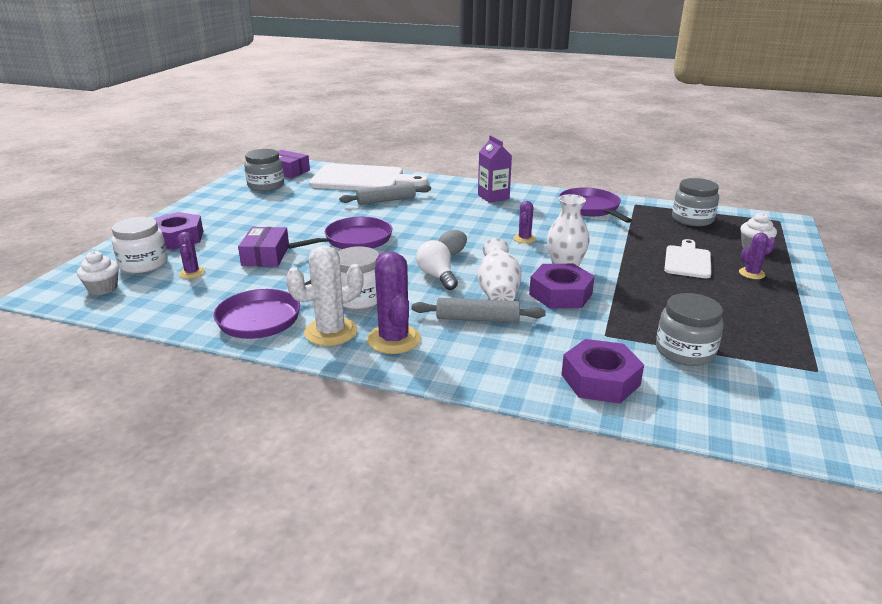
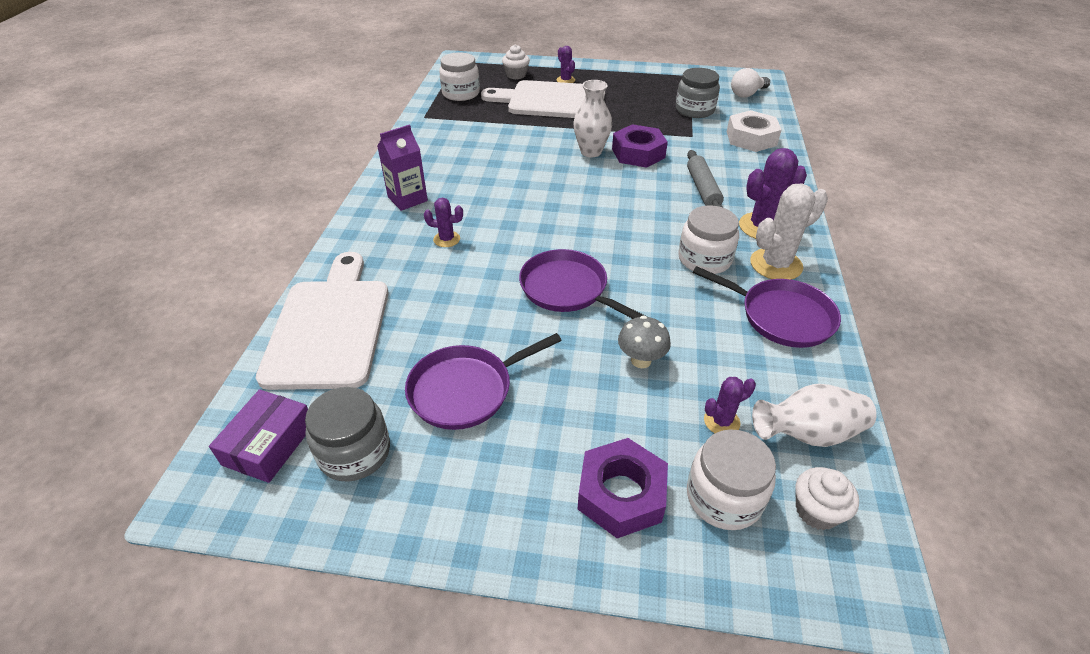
camera: 100 degrees left, 15 degrees up
purple box [238,227,289,267] -> grey mushroom [618,316,671,368]
white cactus [286,245,363,346] -> white cactus turned 75 degrees counterclockwise [750,183,828,280]
grey rolling pin [339,183,431,205] -> none
white light bulb [416,240,458,290] -> white light bulb moved to [731,68,770,98]
grey egg [439,230,467,255] -> none
white vase [477,238,522,301] -> white vase moved to [752,384,877,447]
purple cactus [513,201,536,243] -> purple cactus moved to [424,198,463,247]
purple pan [559,187,632,223] -> purple pan moved to [405,333,562,430]
purple nut [561,339,644,404] -> white nut [727,110,782,152]
white cutting board [664,239,711,278] -> white cutting board [481,80,605,118], size x1.83
grey jar [672,178,719,226] -> white jar [439,52,480,101]

